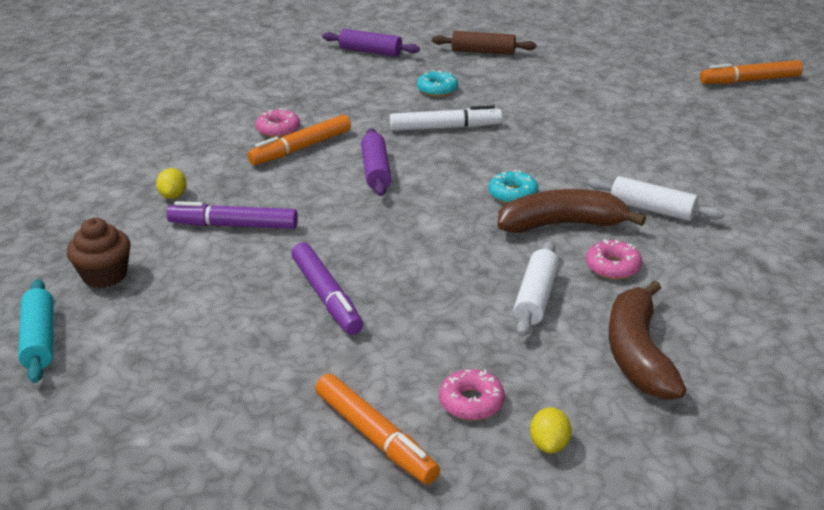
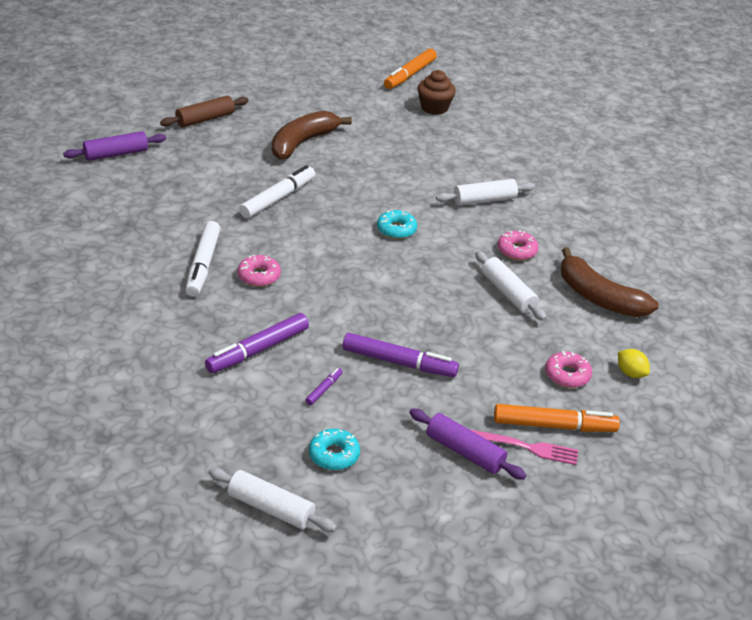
camera: 50 degrees left, 5 degrees up
turquoise rolling pin [18,279,53,383] -> white rolling pin [208,468,337,532]
brown cupcake [67,218,130,288] -> brown cupcake moved to [417,70,456,115]
yellow lemon [156,168,187,199] -> none
orange marker [248,115,351,165] -> white marker [185,221,220,297]
pink donut [256,108,300,138] -> pink donut moved to [238,254,281,287]
purple rolling pin [361,128,391,196] -> purple rolling pin moved to [409,409,526,480]
turquoise donut [417,70,458,97] -> turquoise donut moved to [309,429,360,470]
brown banana [497,189,646,233] -> brown banana moved to [272,111,352,160]
none -> purple marker [305,368,342,405]
none -> pink fork [471,430,578,465]

